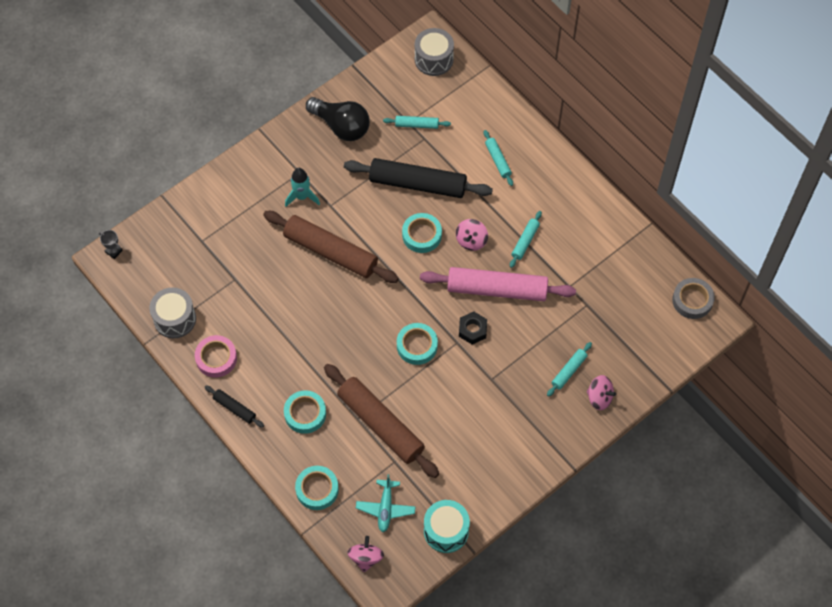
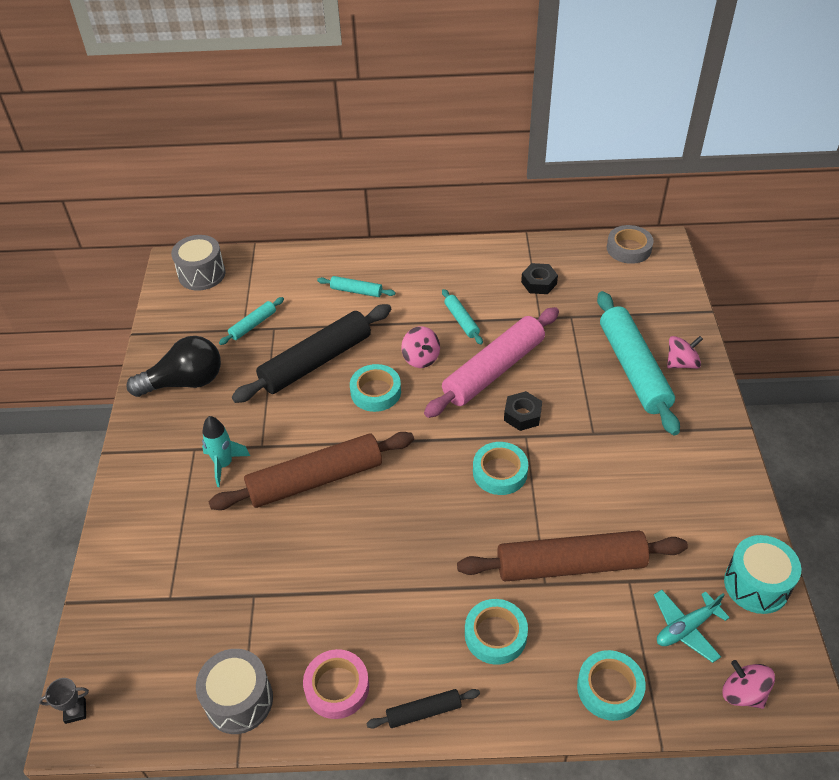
camera: 50 degrees left, 15 degrees down
turquoise plane [356,474,416,532] -> turquoise plane turned 105 degrees clockwise [654,590,730,663]
turquoise rolling pin [547,342,592,397] -> turquoise rolling pin [597,291,680,435], size x2.18
none -> black nut [521,263,558,294]

